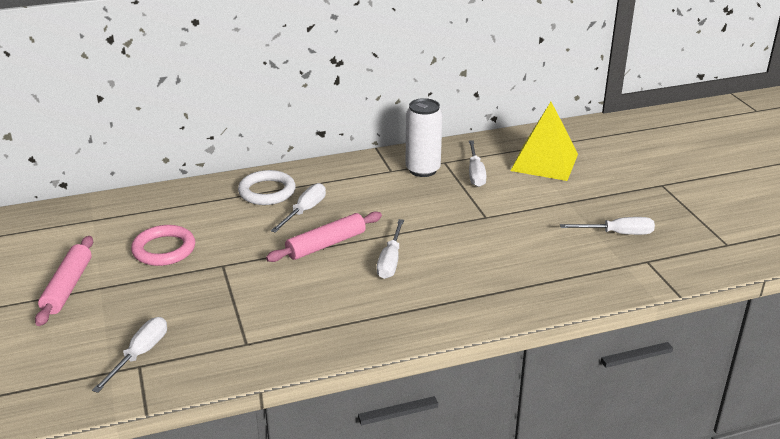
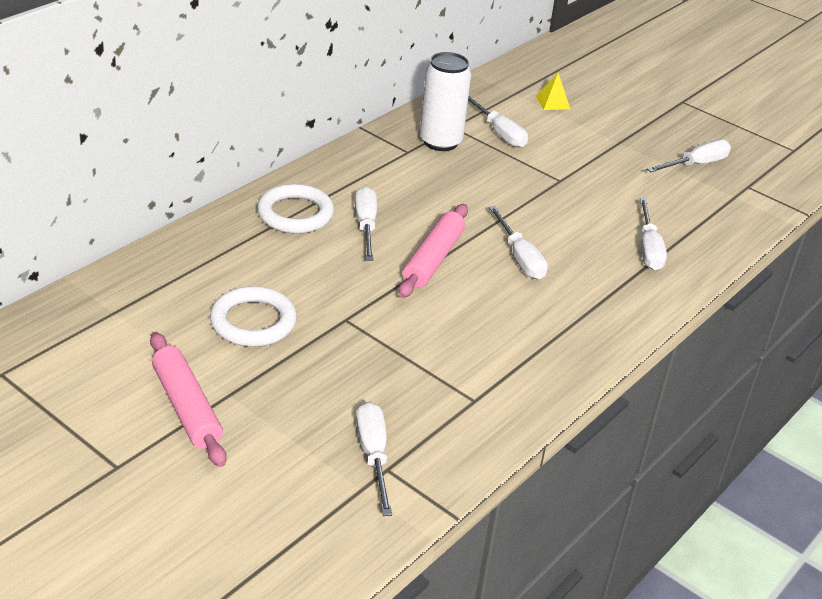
camera: 35 degrees left, 5 degrees up
pink ring [131,225,195,266] -> white ring [210,286,297,347]
yellow pyramid [510,102,578,181] -> yellow pyramid [536,73,570,110], size x0.42
none -> white screwdriver [640,198,667,270]

